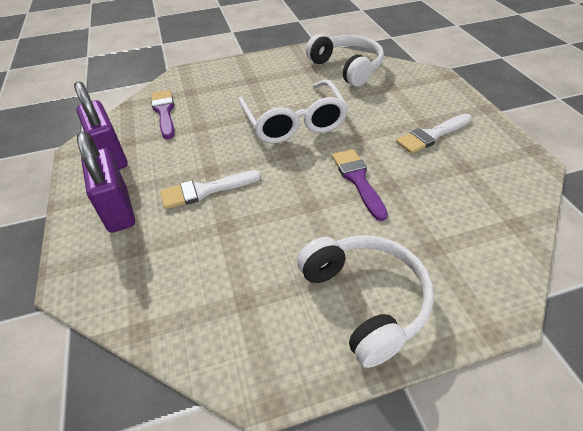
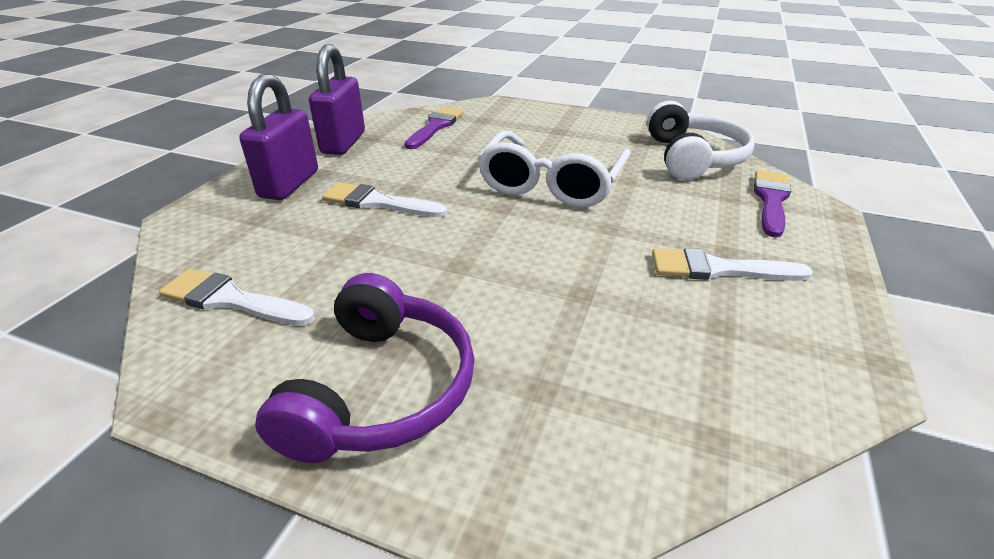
camera: 35 degrees right, 10 degrees down
white headphones [297,235,434,368] -> purple headphones [255,273,475,463]
purple brush [332,149,388,221] -> purple brush moved to [754,170,791,238]
none -> white brush [159,269,315,326]

